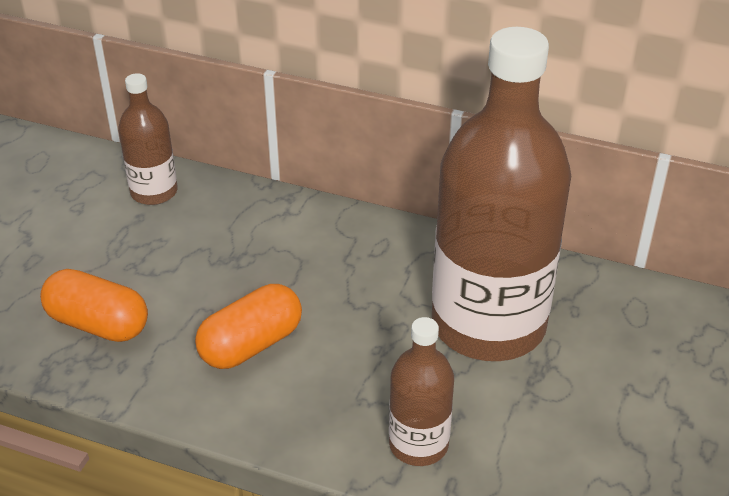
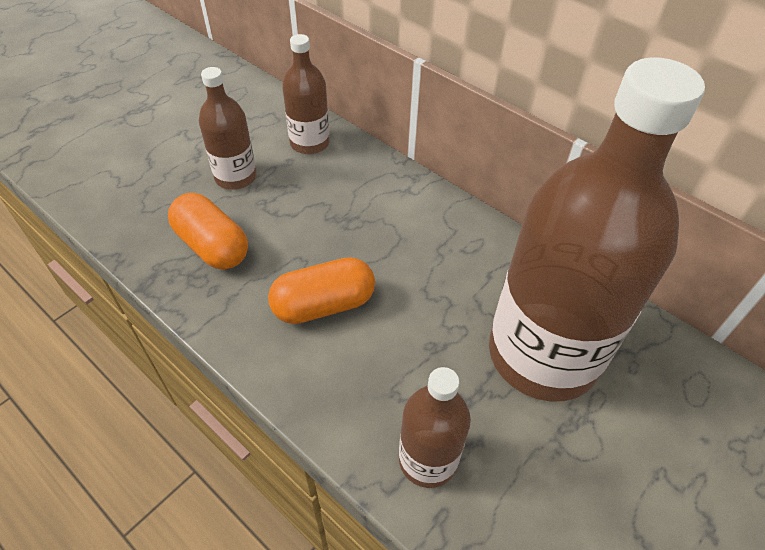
camera: 20 degrees right, 10 degrees up
none -> brown bottle [199,67,257,190]

